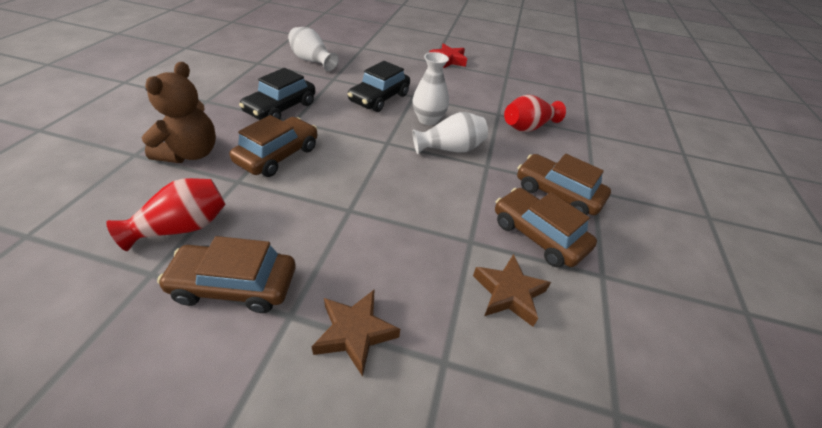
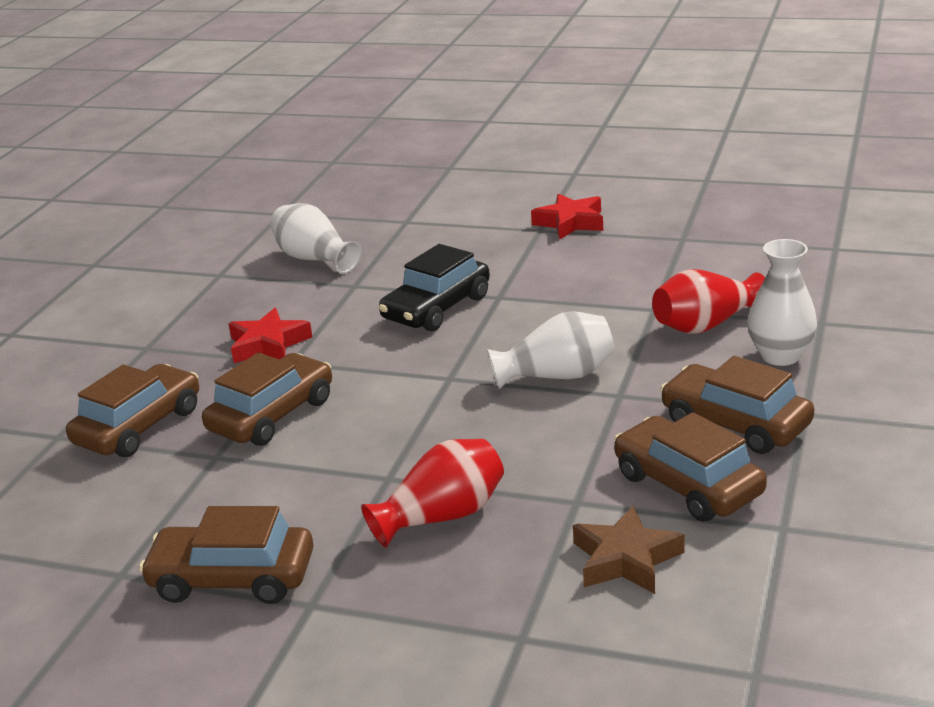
camera: 10 degrees right, 15 degrees down
red vase [106,178,226,251] -> red vase moved to [361,439,504,548]
brown teddy bear [142,62,216,163] -> brown car [66,364,199,457]
black car [239,68,315,120] -> red star [228,308,312,363]
brown star [311,290,400,377] -> none
white vase [412,52,449,125] -> white vase moved to [747,239,817,366]

